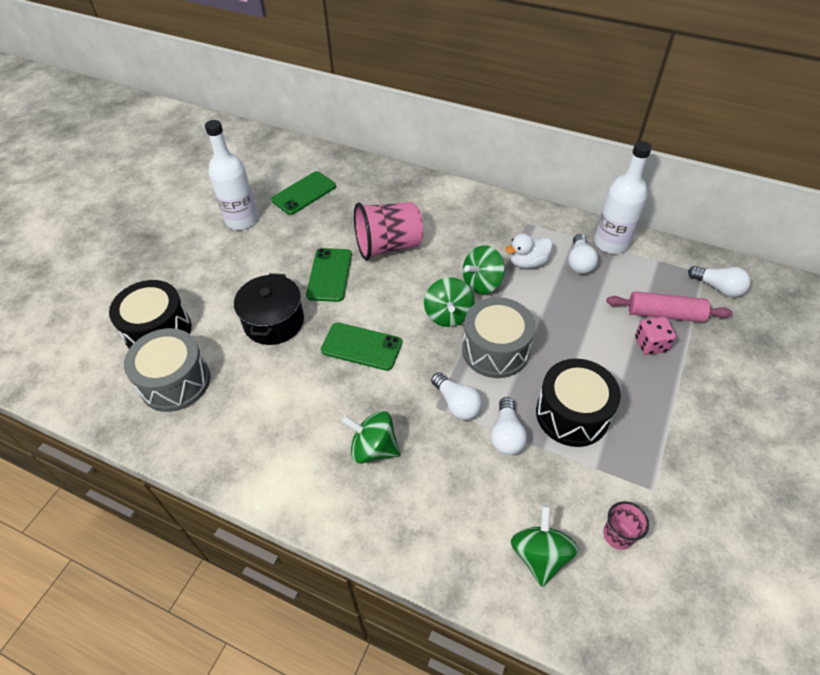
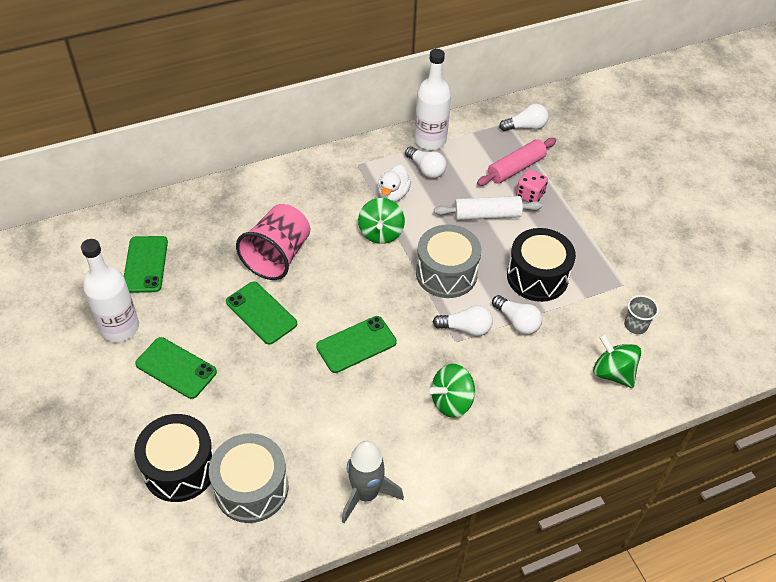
camera: 50 degrees left, 0 degrees up
black pot [234,273,304,345] -> none
green spinning top [424,277,475,327] -> none
pink cup [603,501,649,550] -> grey cup [624,295,659,334]
none -> green phone [135,337,217,399]
none -> grey rocket [342,441,404,523]
none -> white rolling pin [434,196,543,220]

